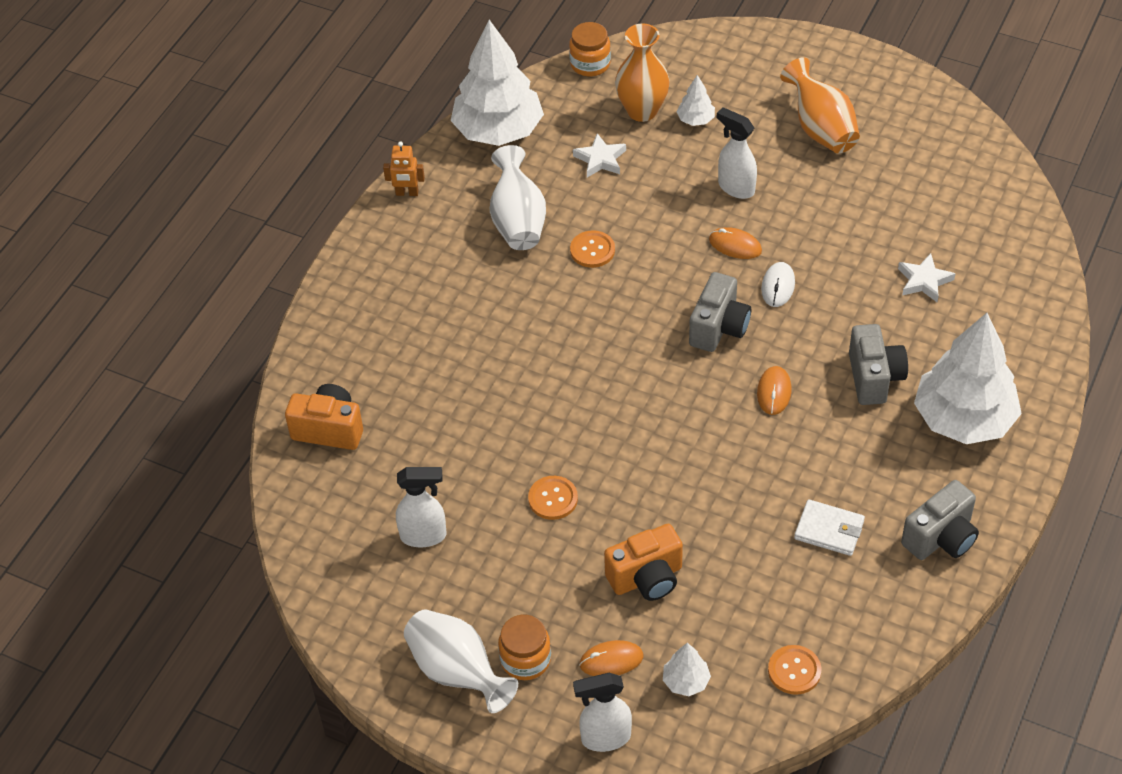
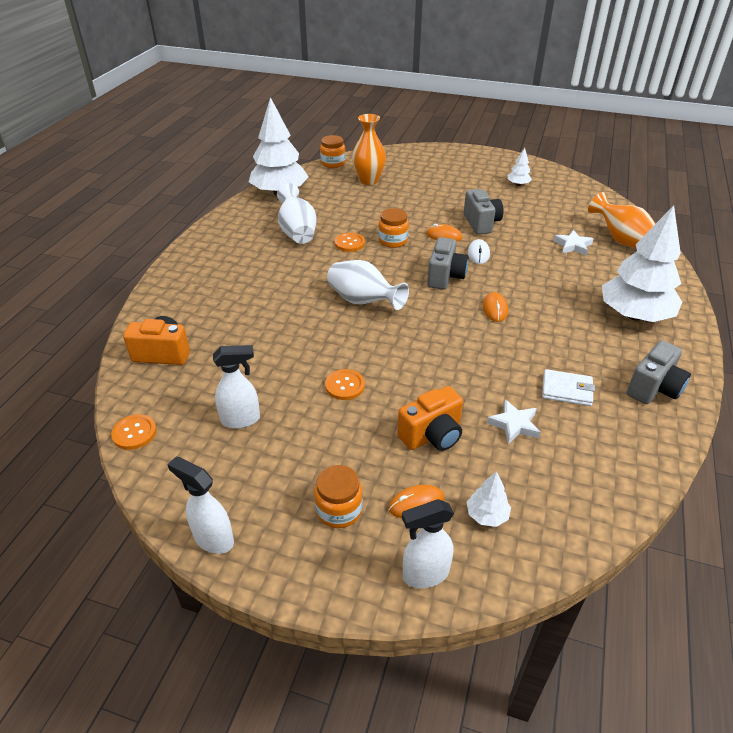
camera: 10 degrees left, 10 degrees down
orange robot [383,141,425,196] -> none
white vase [404,610,518,713] -> white vase moved to [327,260,409,310]
white star [573,133,626,178] -> white star moved to [487,400,541,444]
white tree [676,75,715,126] -> white tree moved to [507,148,532,186]
white spray bottle [717,107,757,199] -> white spray bottle moved to [167,457,234,554]
orange button [768,645,821,695] -> orange button moved to [111,414,157,450]
orange vase [780,57,860,153] -> orange vase moved to [588,192,655,248]
grey camera [849,324,908,405] -> grey camera moved to [464,189,504,235]
none -> orange jar [378,208,409,248]

